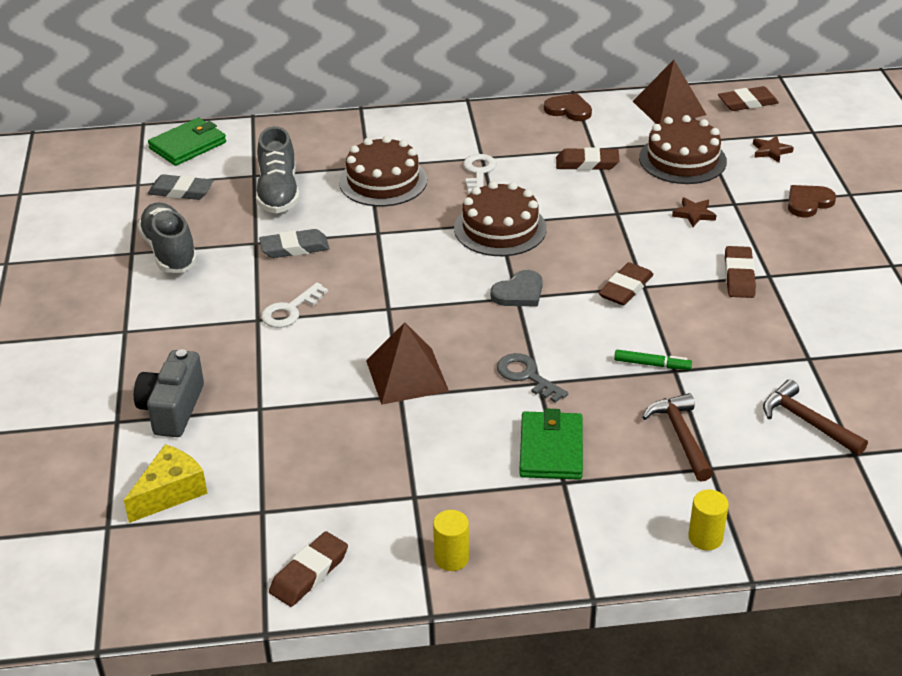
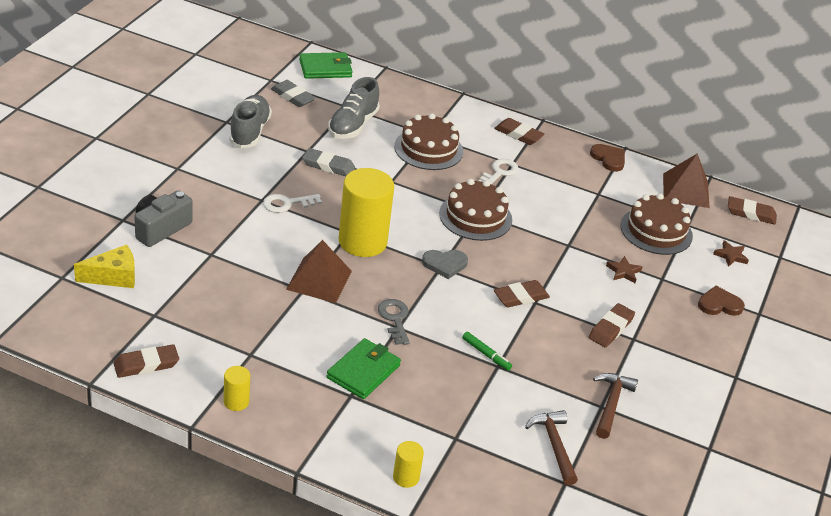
camera: 25 degrees right, 0 degrees up
brown eraser [556,147,620,170] -> brown eraser moved to [494,118,544,145]
brown hammer [642,393,713,482] -> brown hammer moved to [593,373,638,439]
none -> yellow cylinder [339,168,394,257]

